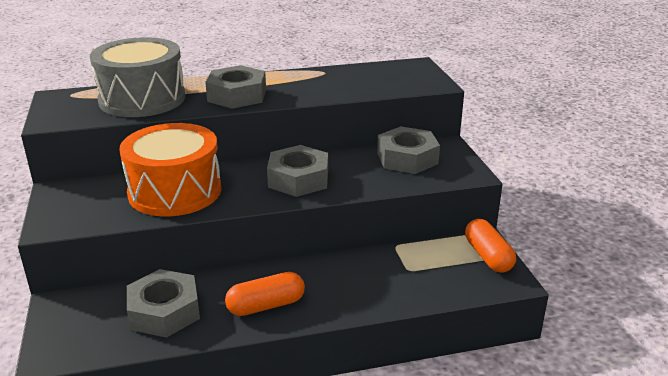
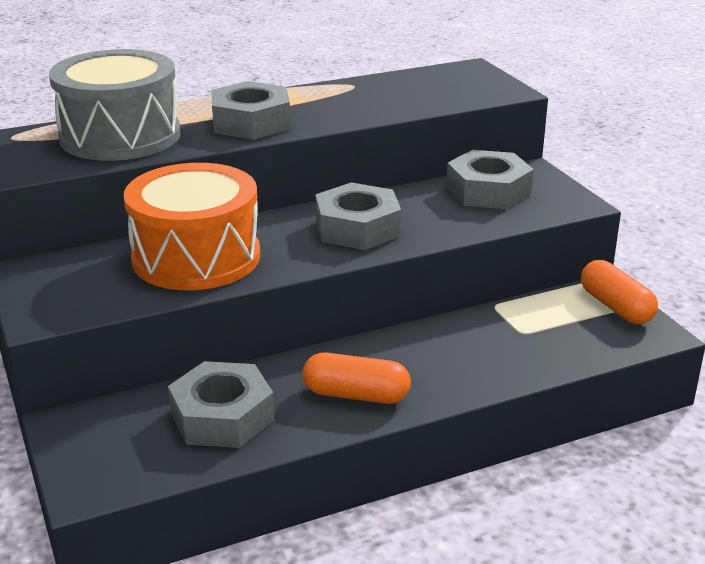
camera: 10 degrees left, 0 degrees up
orange capsule [225,272,305,316] -> orange capsule turned 45 degrees clockwise [303,352,411,404]

